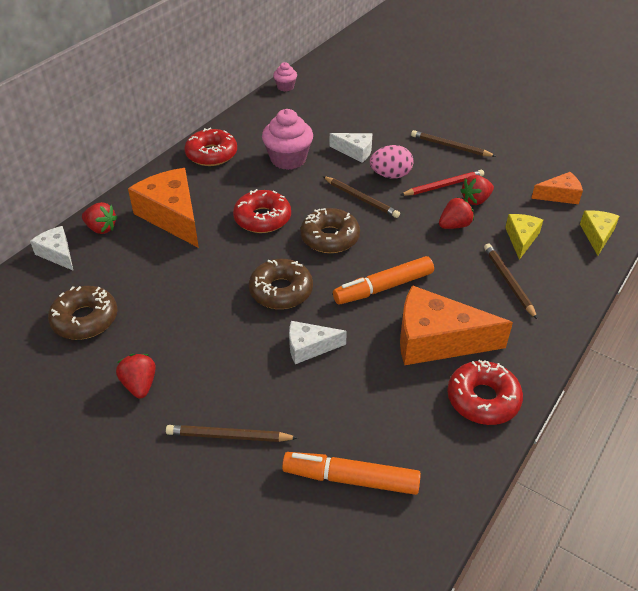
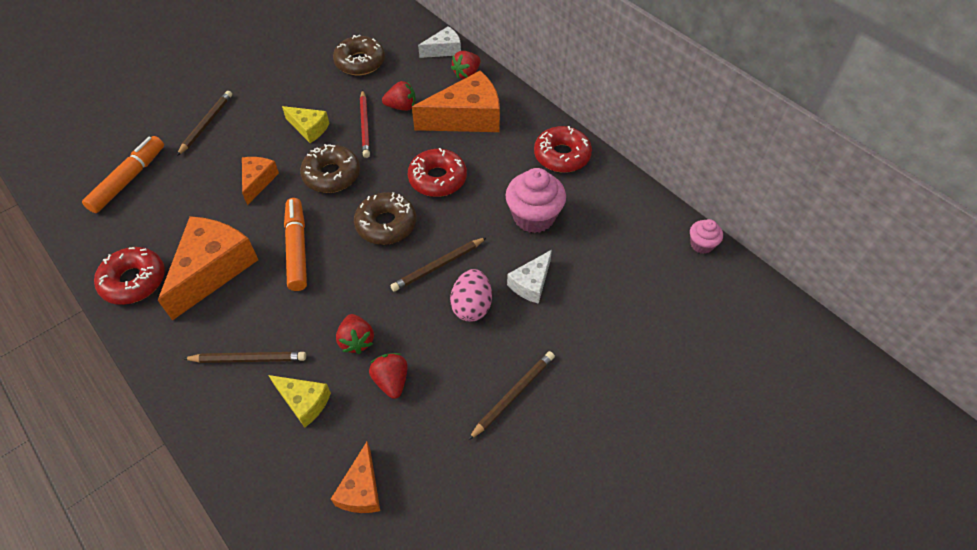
camera: 105 degrees right, 10 degrees up
red strawberry [116,354,156,399] -> red strawberry moved to [382,81,416,111]
white cheese [289,321,347,364] -> orange cheese [242,157,279,205]
red pencil [401,170,484,196] -> red pencil moved to [360,90,370,158]
yellow cheese [580,210,620,256] -> yellow cheese moved to [282,106,330,143]

